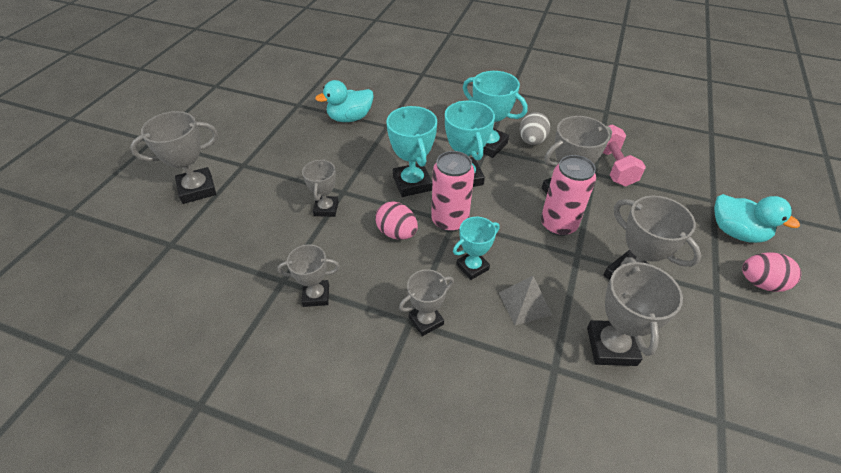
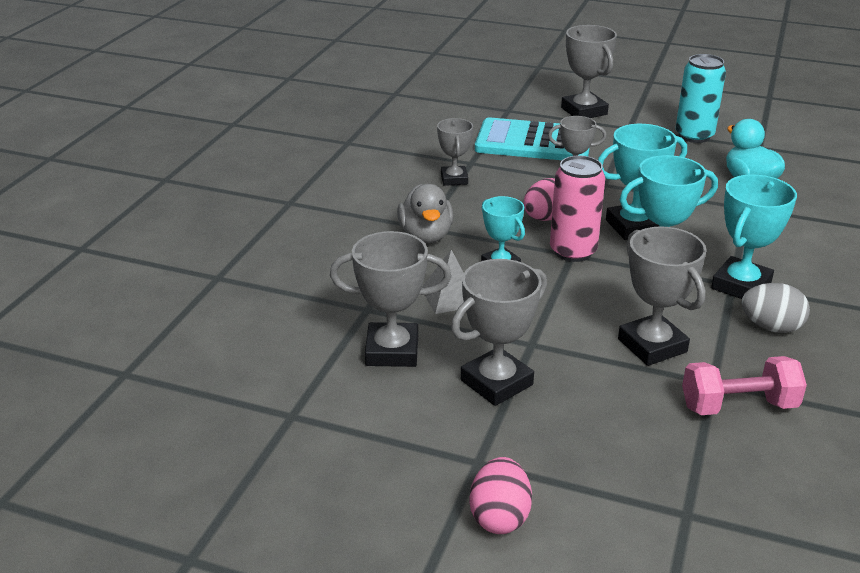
camera: 90 degrees right, 15 degrees down
grey trophy [399,269,454,336] -> grey duck [397,184,454,243]
pink can [541,155,596,236] -> none
turquoise duck [714,194,800,243] -> none
none -> turquoise calculator [475,117,590,160]
none -> turquoise can [676,54,726,143]

